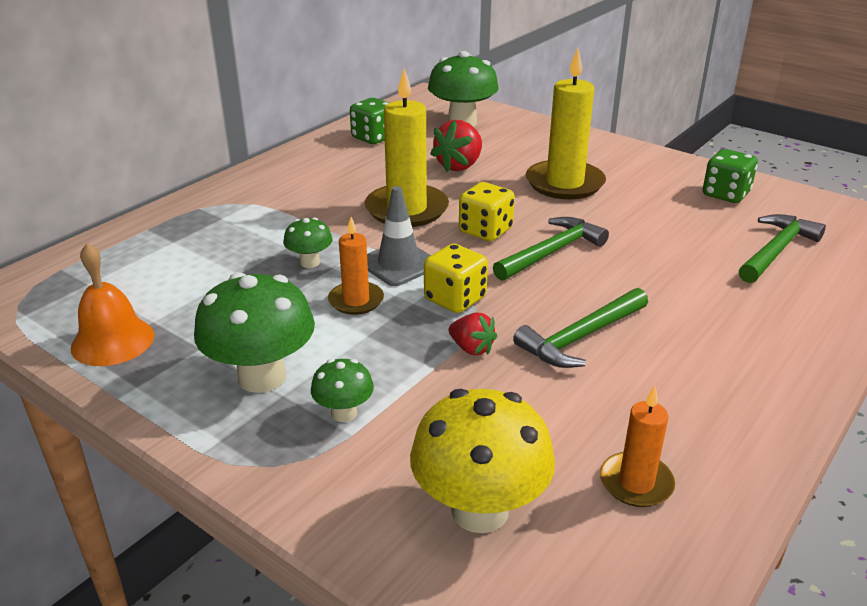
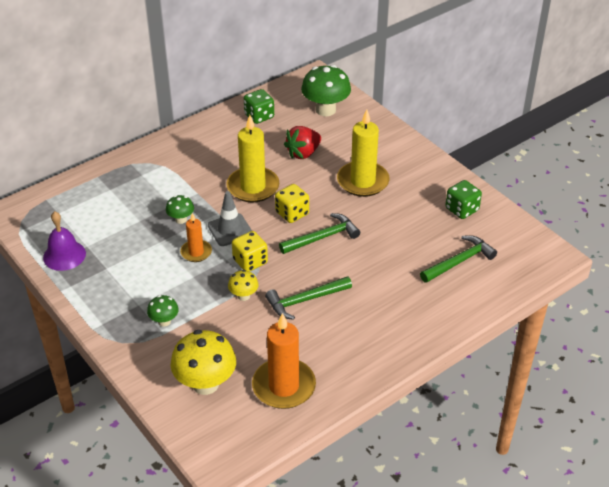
camera: 15 degrees right, 10 degrees up
orange bell [71,243,154,366] -> purple bell [43,211,86,271]
green mushroom [194,272,315,393] -> none
red strawberry [449,313,497,355] -> yellow mushroom [228,270,259,301]
orange candle [600,386,675,507] -> orange candle [252,313,316,409], size x1.79

